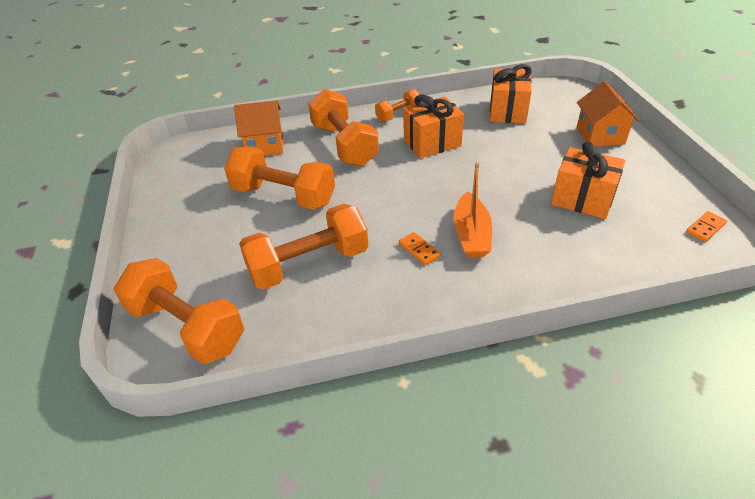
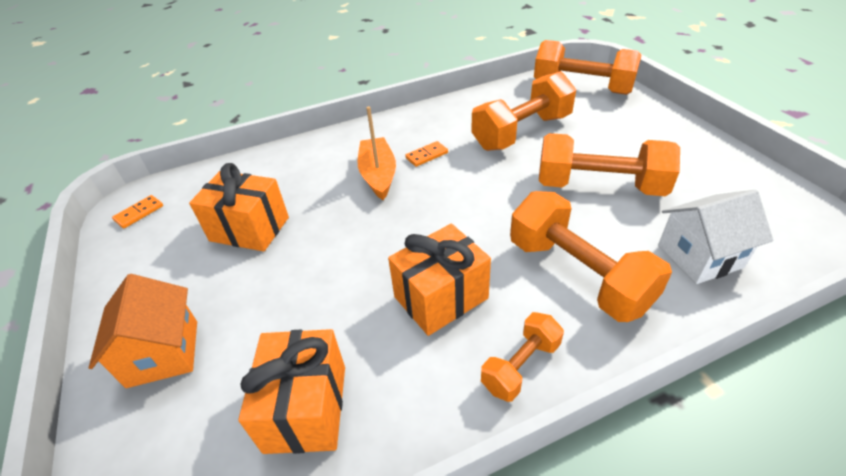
camera: 170 degrees right, 0 degrees up
orange house [234,100,283,156] -> white house [658,190,773,284]
orange domino [399,232,441,266] -> orange domino turned 75 degrees counterclockwise [405,141,448,167]

